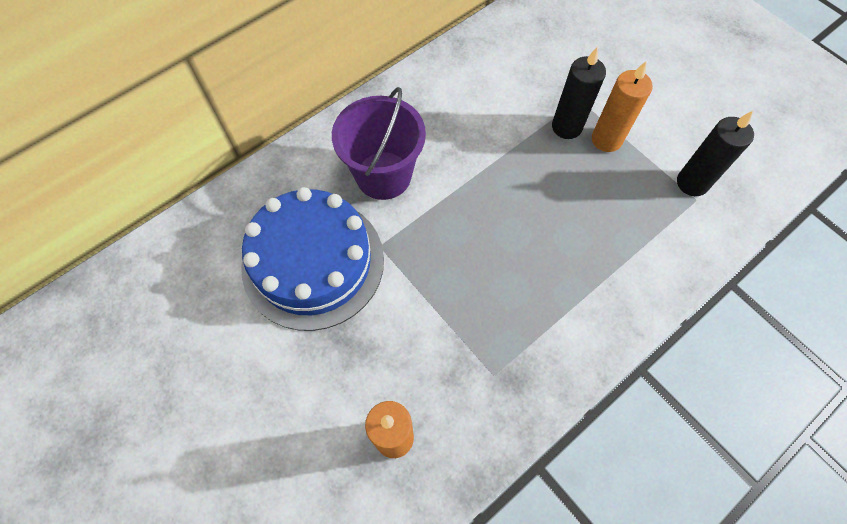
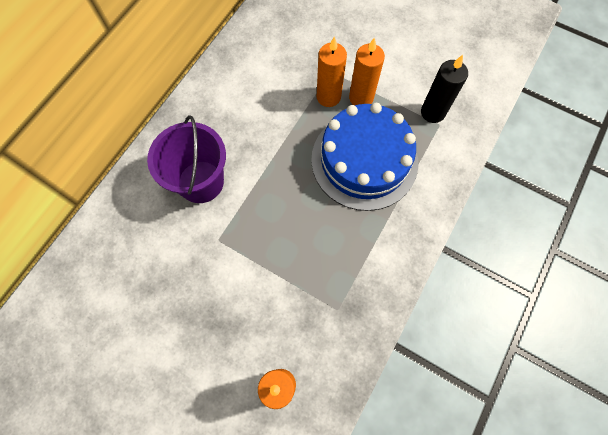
camera: 20 degrees left, 5 degrees up
blue cake [241,187,384,331] -> blue cake moved to [311,103,418,211]
black candle [552,46,606,139] -> orange candle [317,36,347,107]

